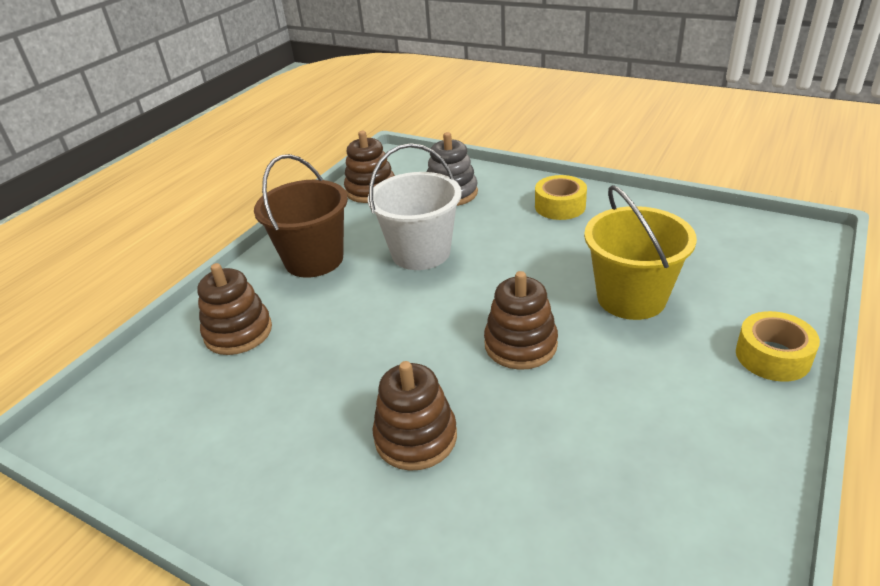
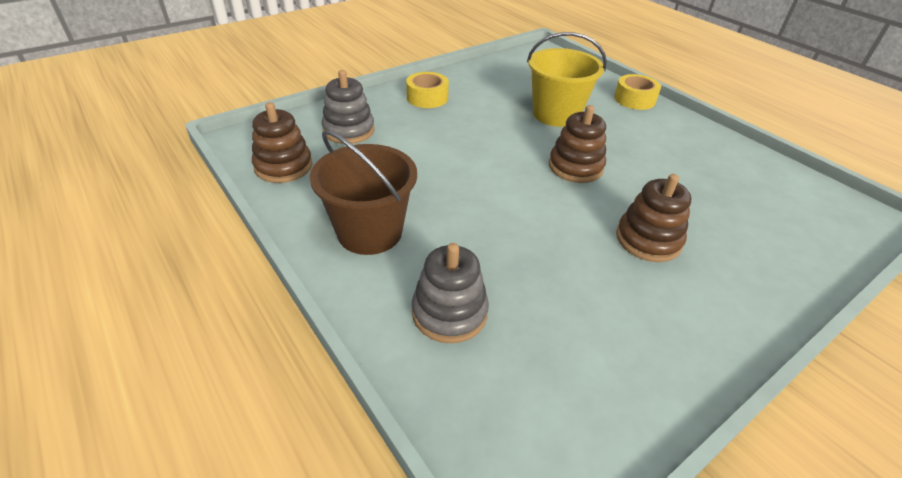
camera: 70 degrees left, 5 degrees up
brown stacking toy [197,263,272,355] -> grey stacking toy [412,243,489,343]
white bucket [368,143,462,270] -> none

